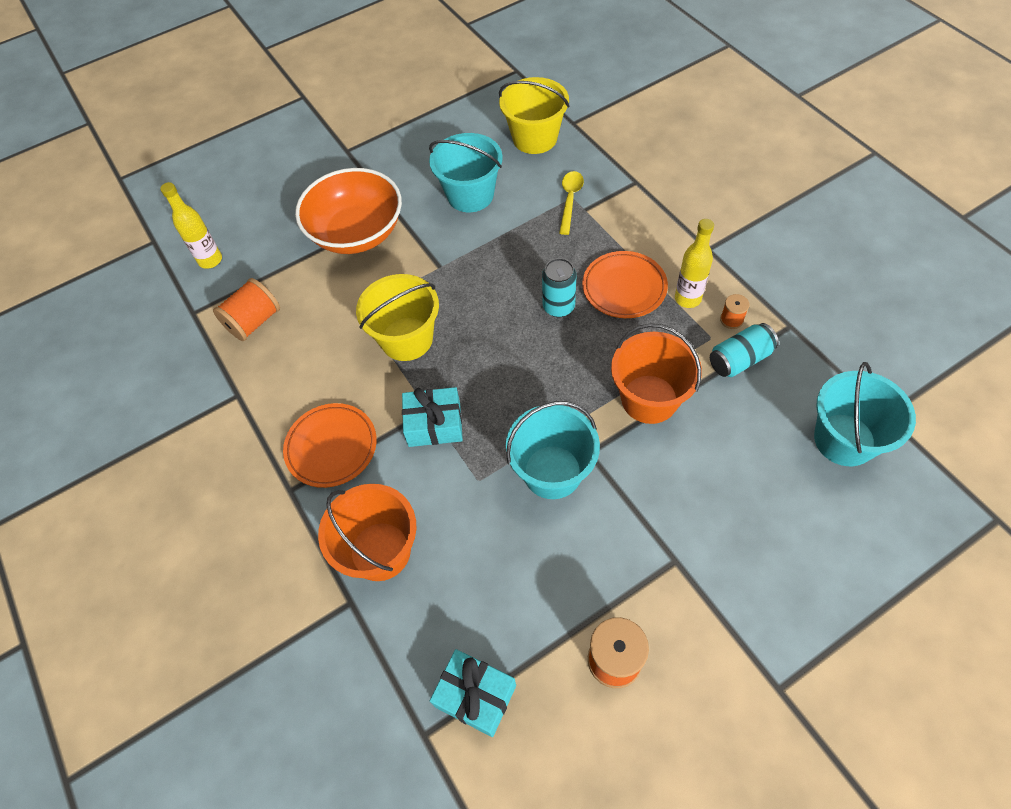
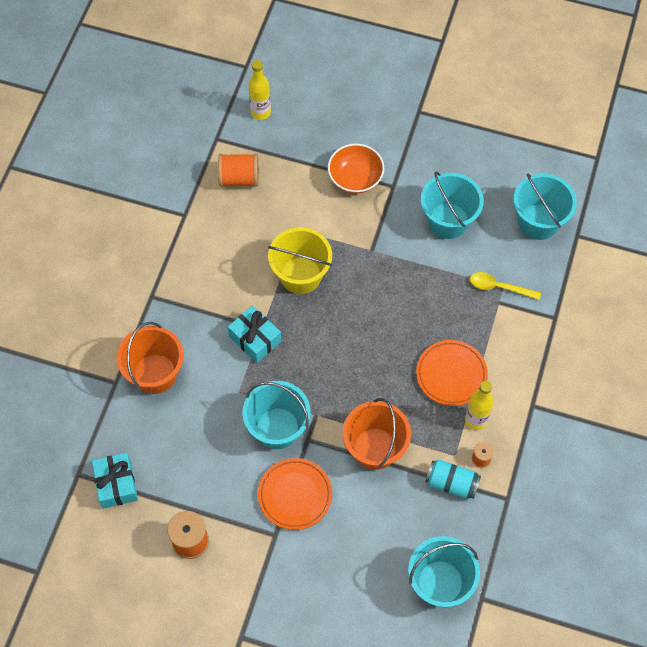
camera: 45 degrees right, 5 degrees up
orange plate [283,403,377,488] -> orange plate moved to [258,458,332,530]
orange bowl [295,168,402,254] -> orange bowl [328,144,384,194], size x0.64
yellow bucket [499,77,569,154] -> turquoise bucket [513,173,577,240]
turquoise can [542,258,576,317] -> none
yellow spoon [559,171,584,235] -> yellow spoon turned 135 degrees counterclockwise [470,272,541,300]

